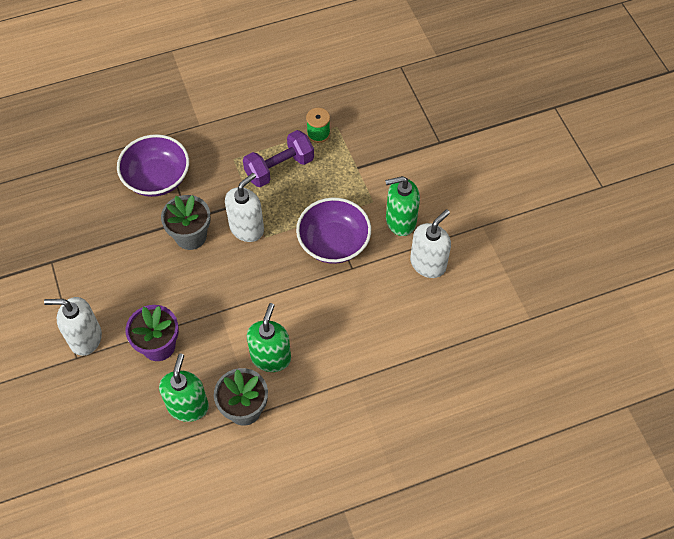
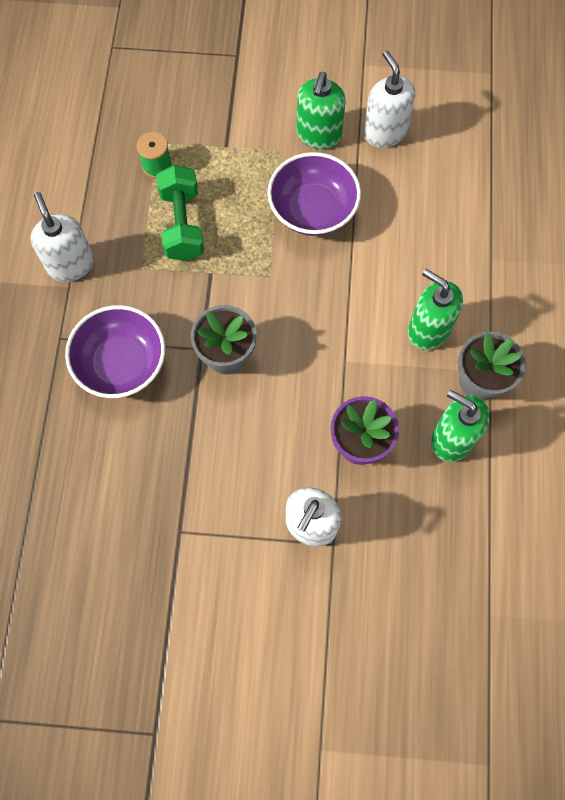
camera: 65 degrees left, 10 degrees up
white soap dispenser [225,173,264,242] -> white soap dispenser moved to [30,192,94,282]
purple dumbbell [243,130,314,187] -> green dumbbell [156,165,204,261]

